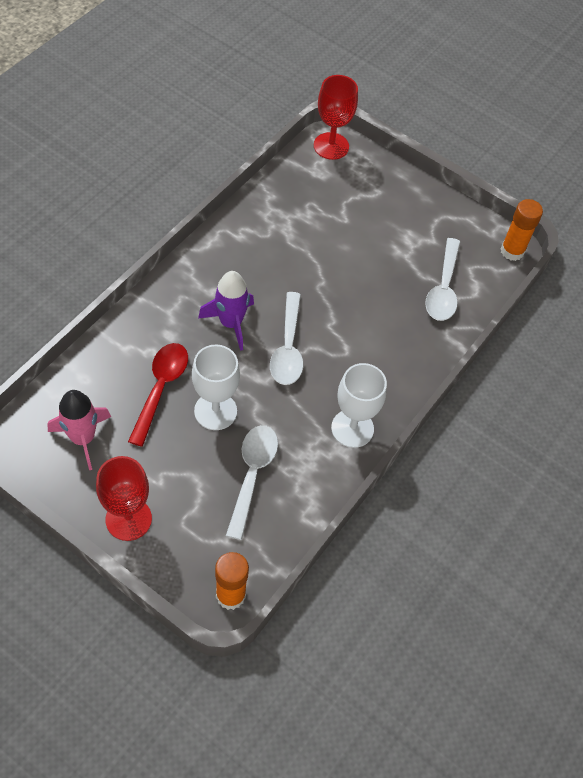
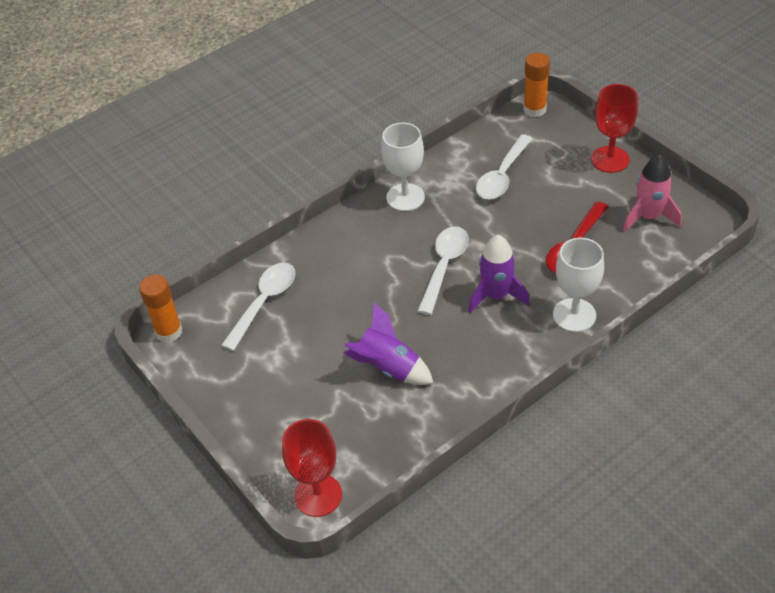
camera: 155 degrees left, 10 degrees down
white goblet [192,345,240,430] -> white goblet moved to [553,238,604,332]
none -> purple rocket [343,303,433,385]

